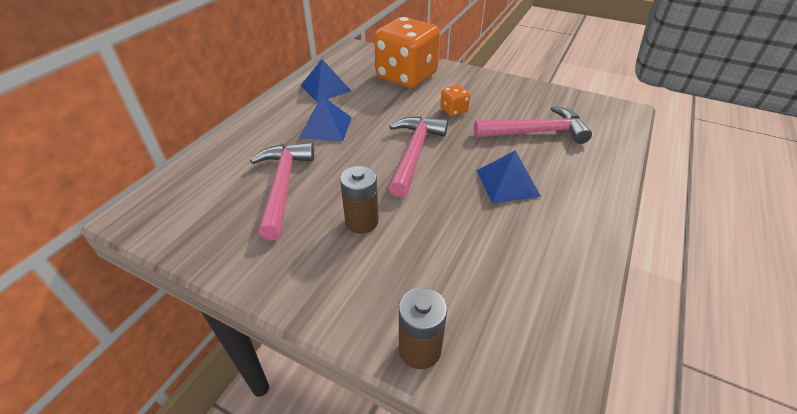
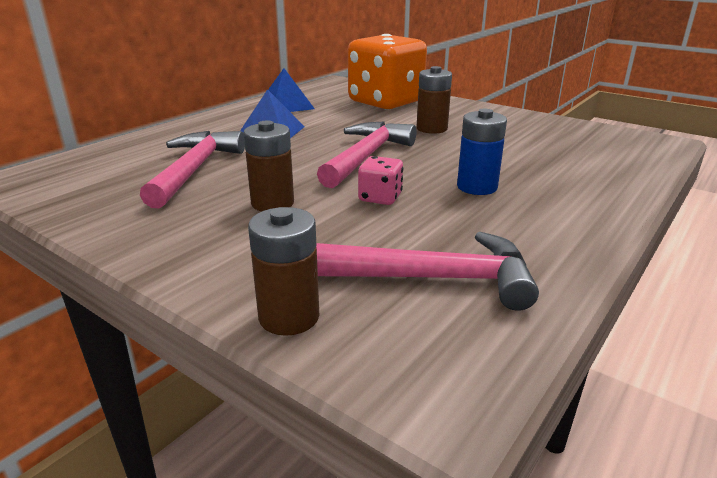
camera: 10 degrees right, 15 degrees down
orange dice [440,85,470,116] -> brown battery [417,66,452,134]
pink hammer [474,106,592,144] -> pink hammer moved to [316,232,539,311]
blue pyramid [476,150,541,203] -> blue battery [457,109,507,195]
none -> pink dice [358,156,403,205]

